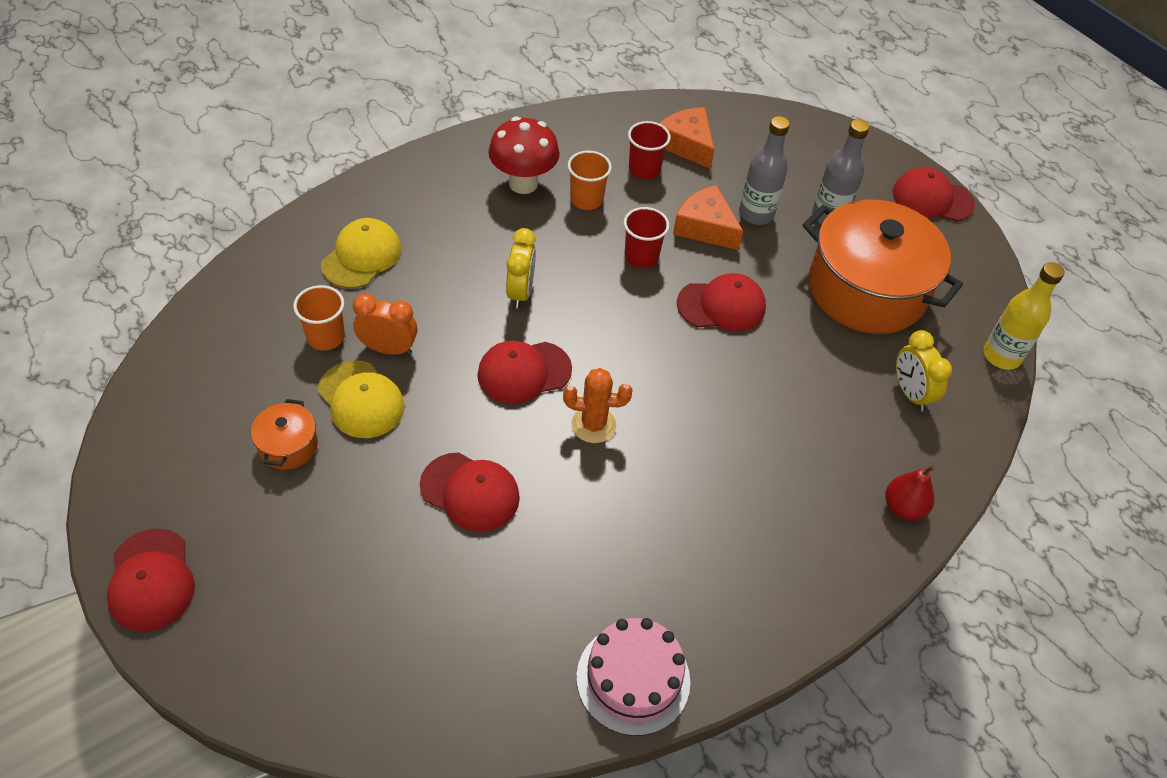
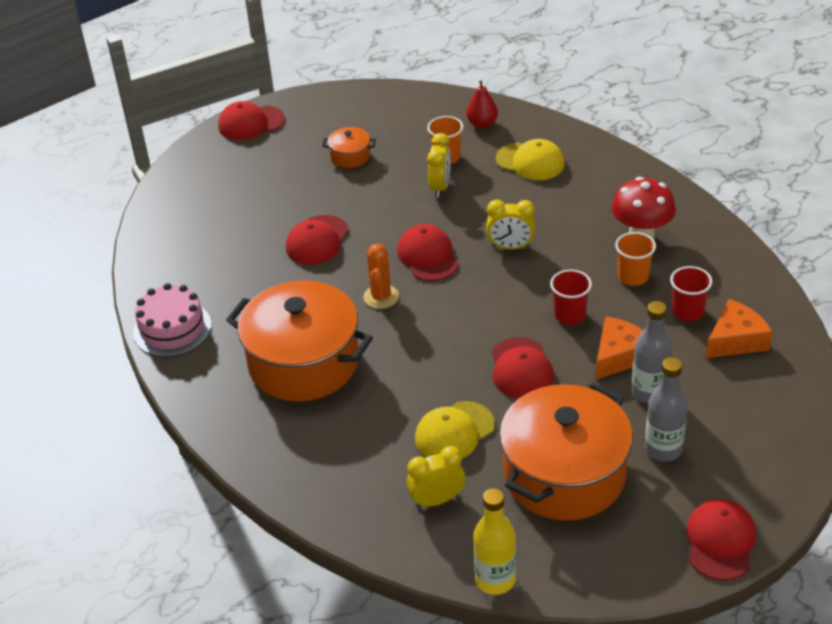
camera: 95 degrees right, 10 degrees down
yellow cap [318,360,405,438] -> yellow cap moved to [415,401,495,459]
orange clock [353,293,417,355] -> yellow clock [427,133,451,197]
red pear [885,465,935,520] -> red pear moved to [466,80,498,128]
none -> orange pot [226,280,373,402]

